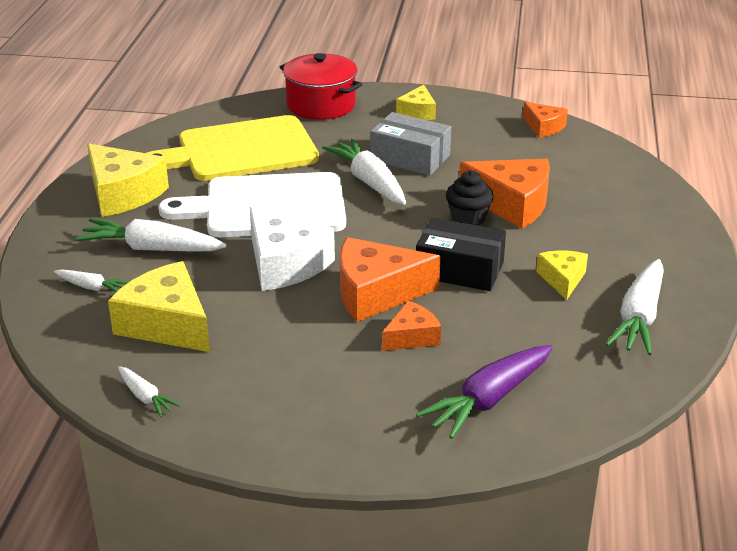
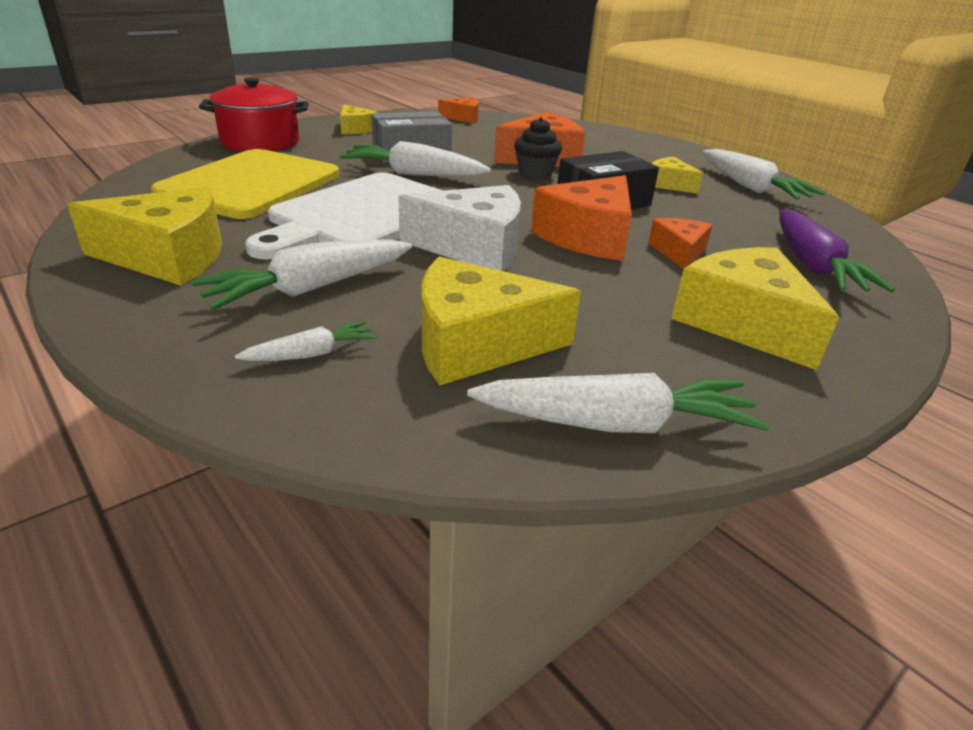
camera: 50 degrees left, 0 degrees up
white carrot [118,366,181,417] -> white carrot [467,373,770,433], size x1.90
none -> yellow cheese [671,247,839,370]

